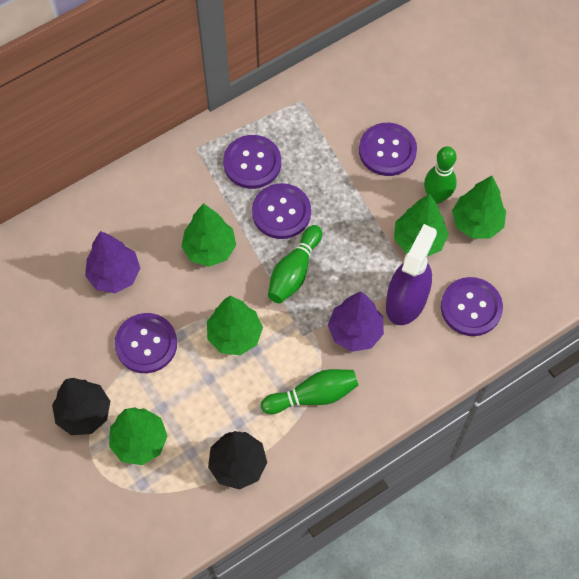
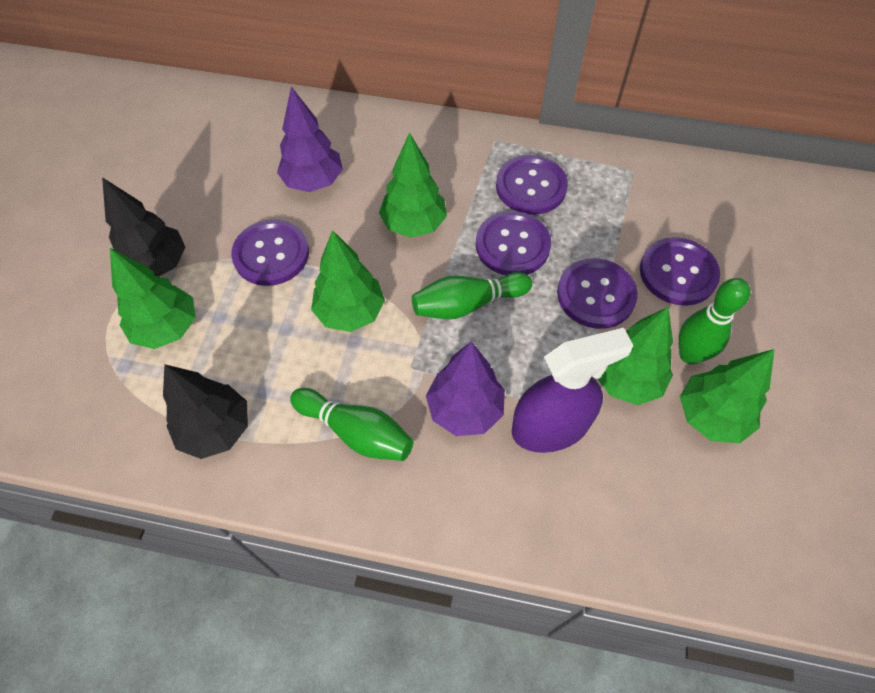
camera: 45 degrees right, 5 degrees down
purple button [441,277,503,336] -> purple button moved to [557,258,638,329]

